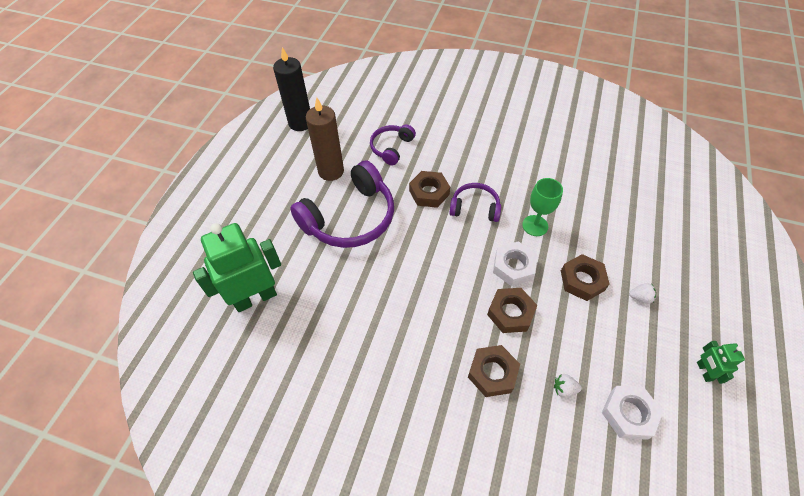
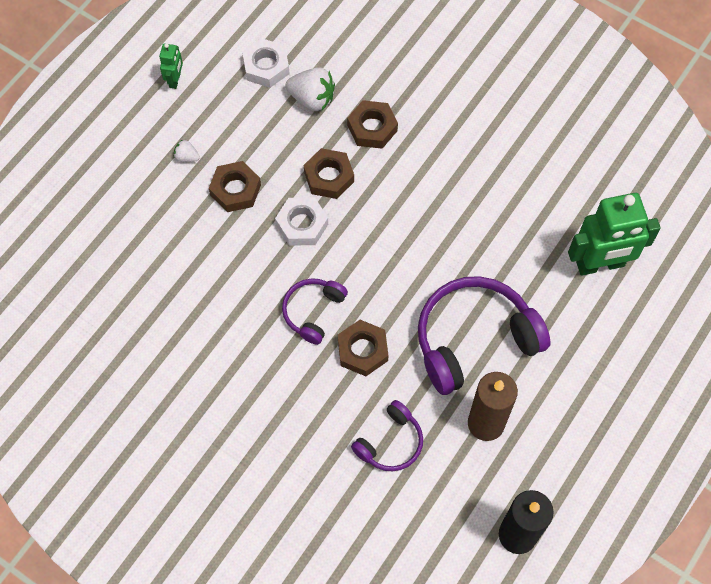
camera: 165 degrees left, 10 degrees up
purple headphones [449,183,501,222] -> purple headphones turned 90 degrees clockwise [282,278,348,345]
green goblet [522,178,563,236] -> none
white strawberry [554,374,582,398] -> white strawberry [285,67,335,111], size x1.94

